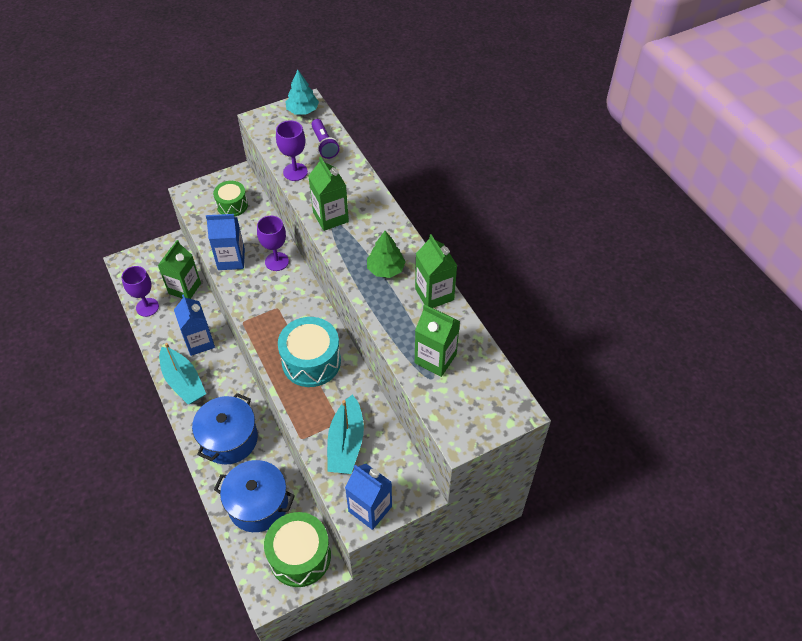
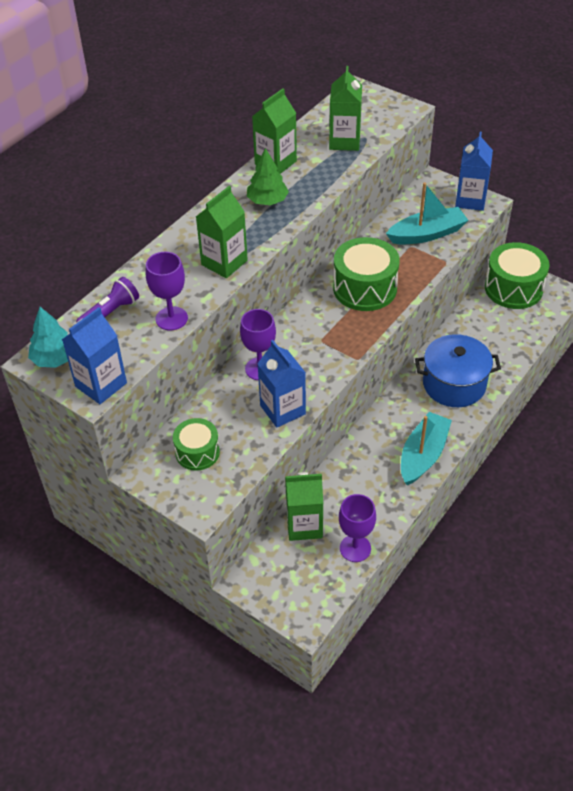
camera: 115 degrees left, 5 degrees down
blue carton [174,294,215,356] -> blue carton moved to [62,307,127,404]
blue pot [214,460,295,532] -> none
turquoise drum [278,317,341,387] -> green drum [333,237,400,311]

